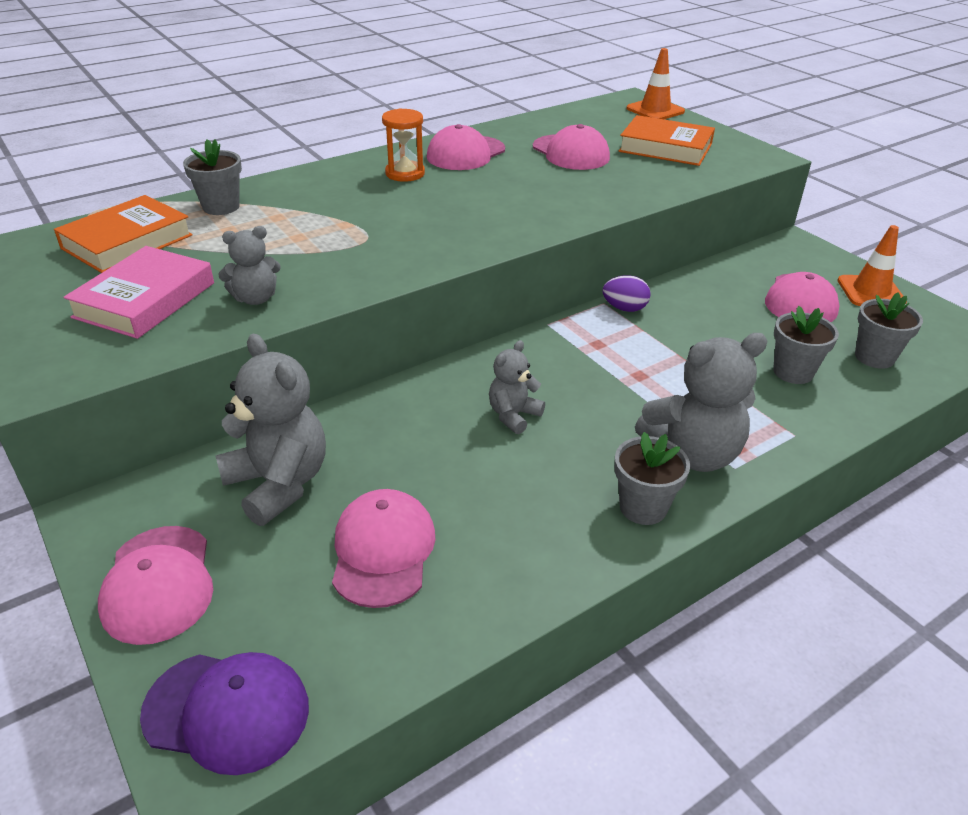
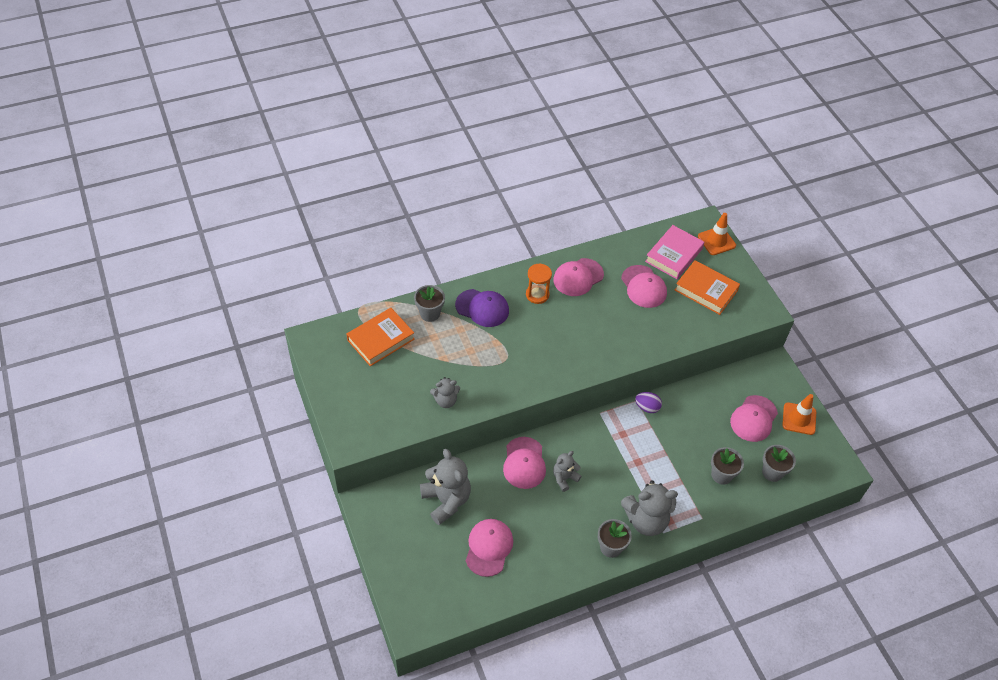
camera: 10 degrees right, 15 degrees up
pink book [63,246,214,339] -> pink book moved to [645,225,704,279]
pink cap [98,526,213,645] -> pink cap moved to [503,437,546,489]
purple cap [140,652,309,775] -> purple cap moved to [455,289,509,327]

